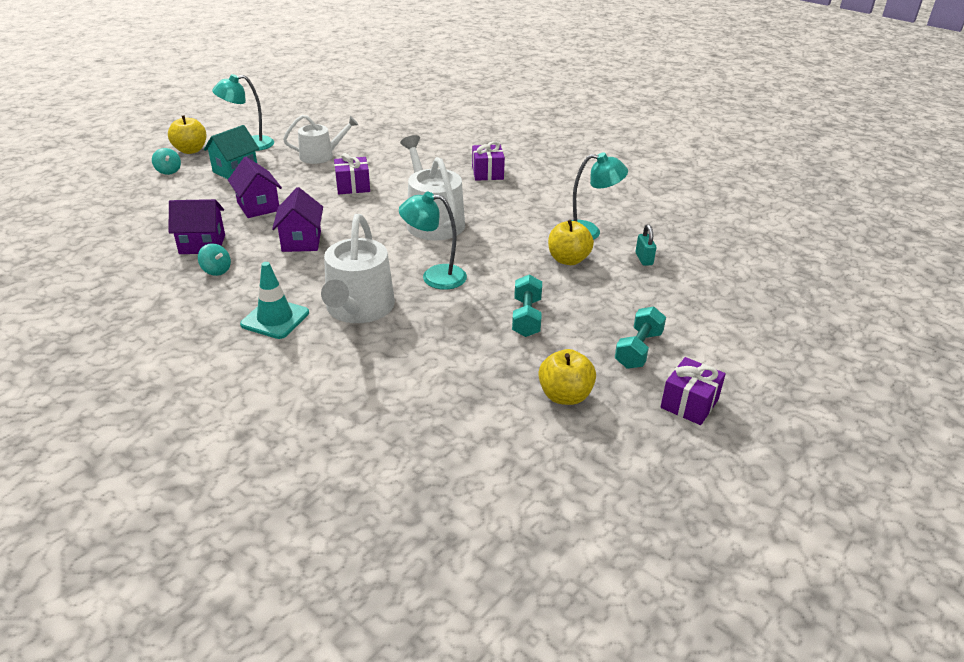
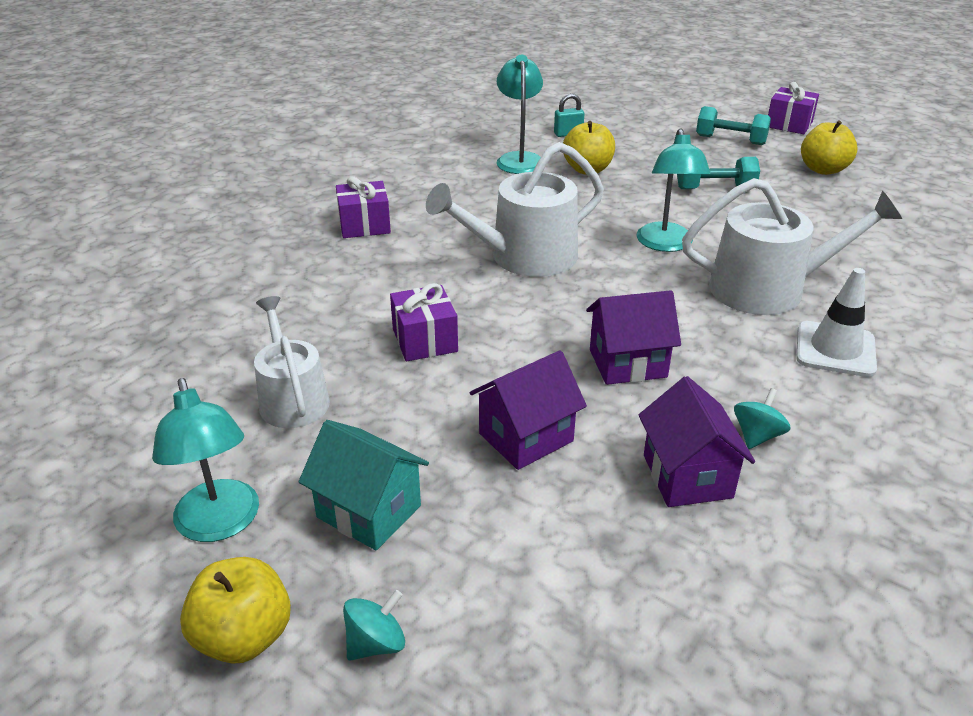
camera: 95 degrees left, 0 degrees up
turquoise traffic cone [240,262,309,339] -> white traffic cone [796,268,877,377]

